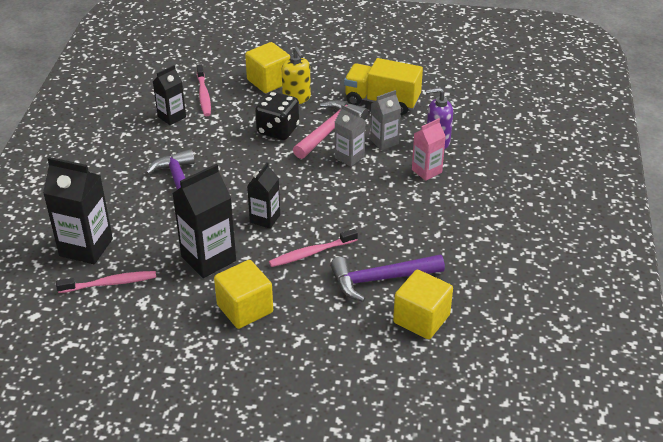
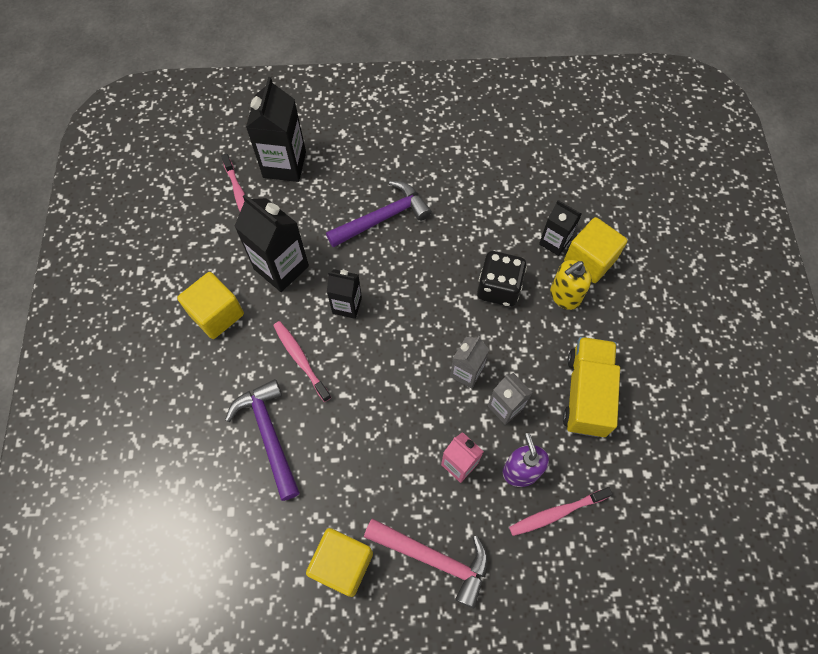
camera: 80 degrees right, 25 degrees up
black carton [153,65,186,125] -> black carton moved to [539,200,582,256]
pink toothbrush [196,64,211,116] -> pink toothbrush moved to [509,487,613,536]
pink hammer [293,100,368,159] -> pink hammer moved to [364,519,488,609]
yellow cube [393,270,453,339] -> yellow cube moved to [306,528,373,597]

